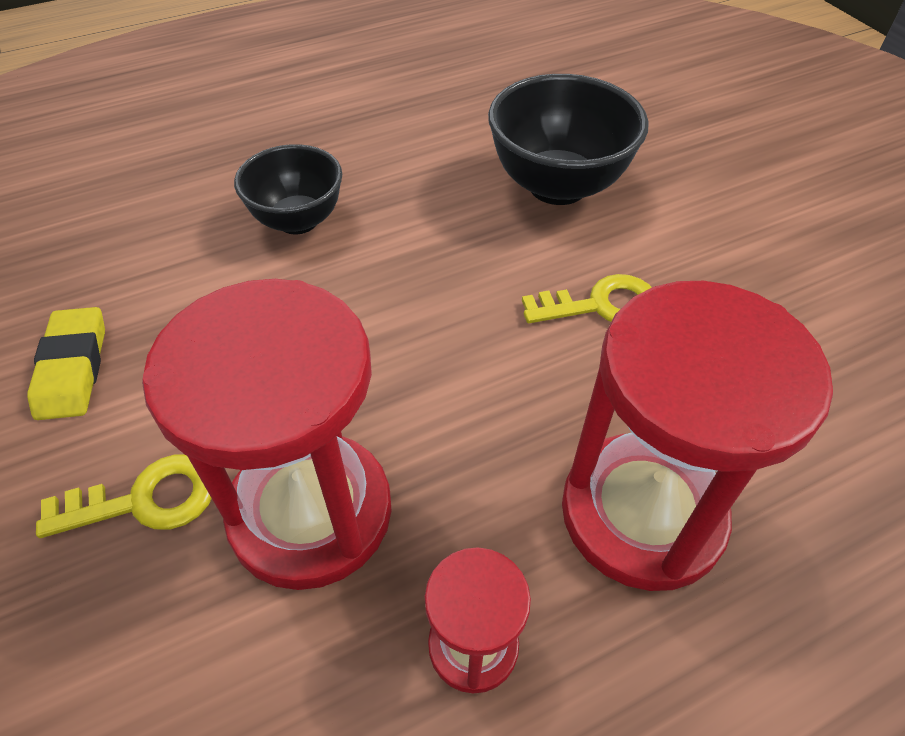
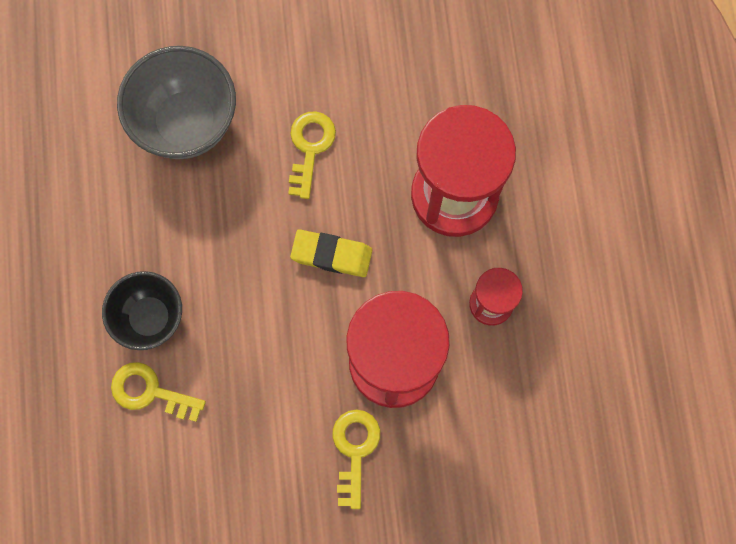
camera: 70 degrees left, 25 degrees up
yellow eraser [27,307,105,420] -> yellow eraser moved to [290,229,372,277]
black bowl [488,74,649,205] -> grey bowl [117,46,236,159]
none -> yellow key [111,362,206,422]

